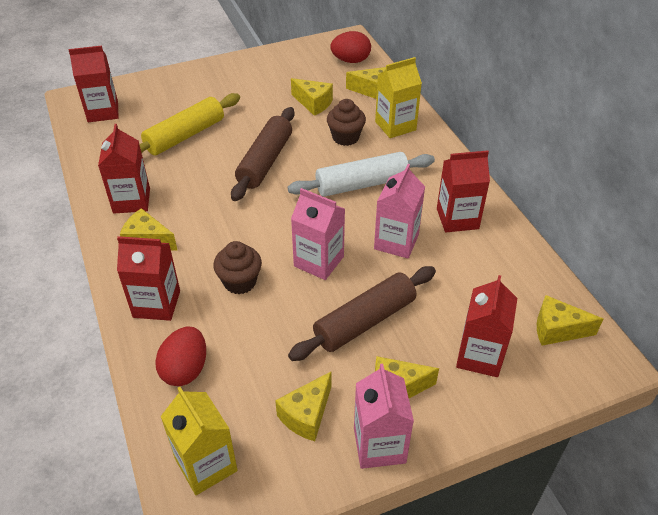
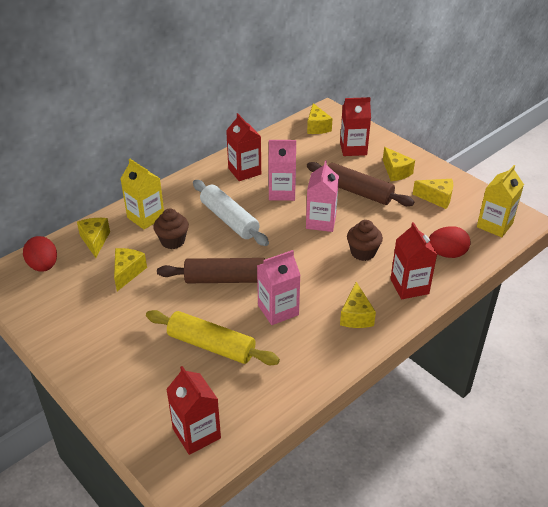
camera: 110 degrees left, 5 degrees down
red carton [98,124,150,214] -> none
pink carton [354,364,414,469] -> pink carton moved to [257,250,300,325]

